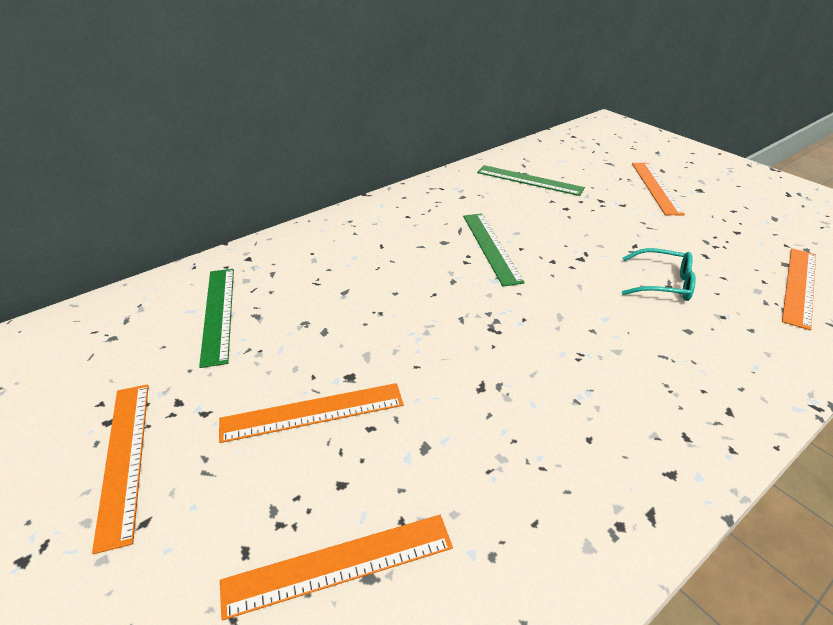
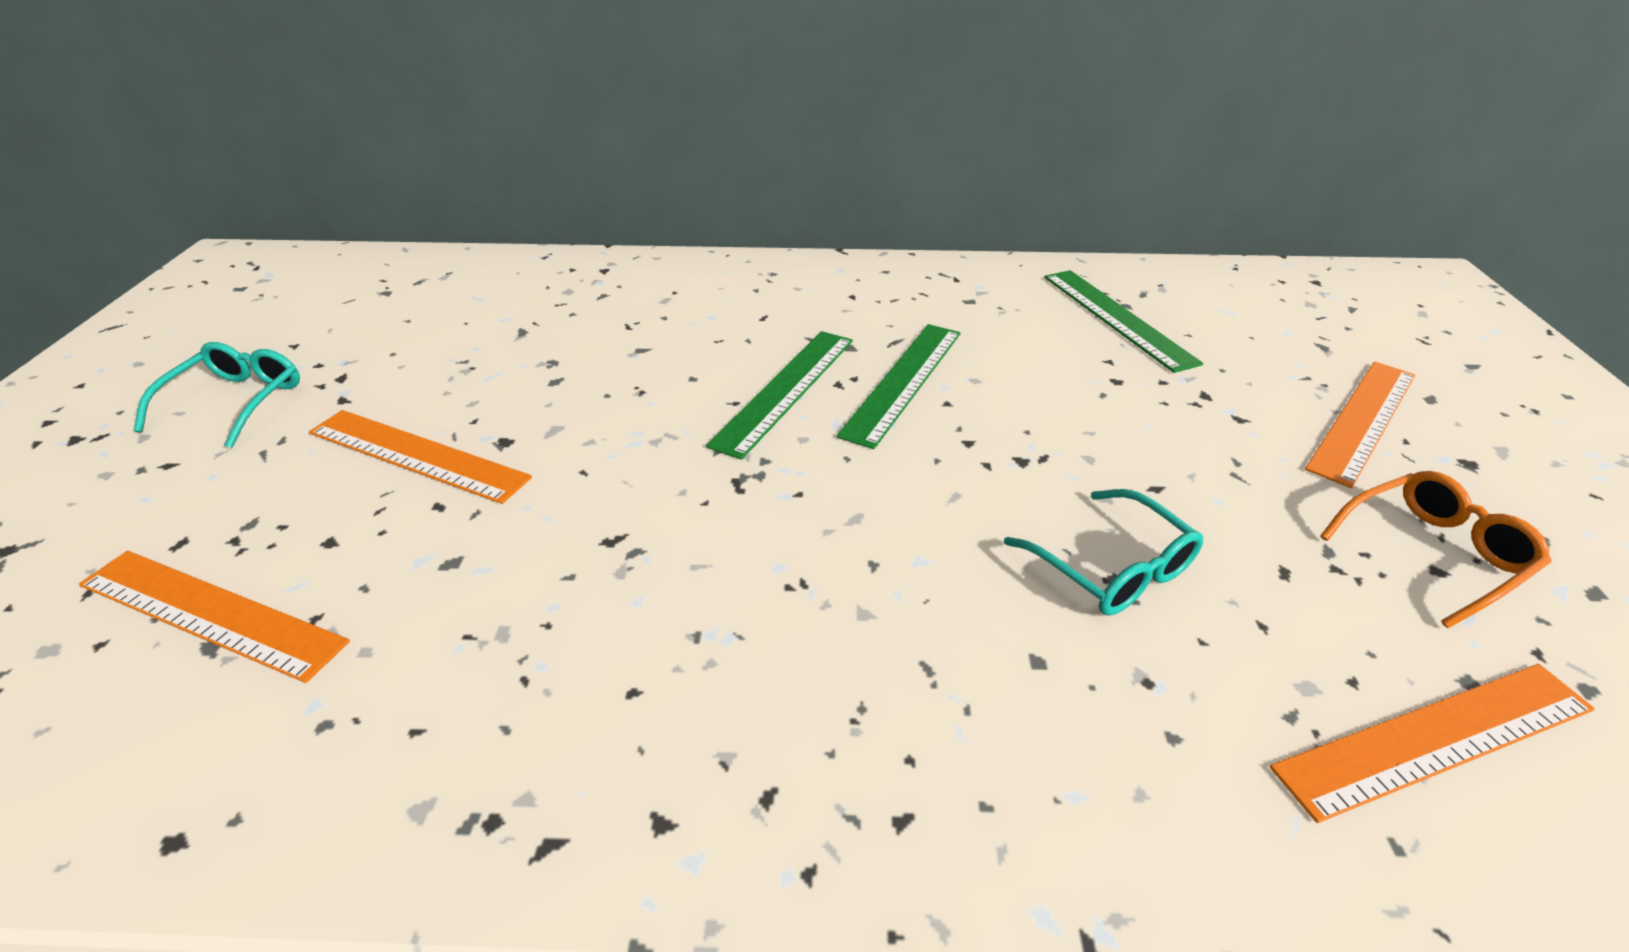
camera: 40 degrees right, 0 degrees up
orange ruler [92,384,149,554] -> turquoise glasses [133,342,300,448]
green ruler [199,269,234,368] -> green ruler moved to [706,331,853,460]
none -> orange glasses [1320,471,1552,628]

